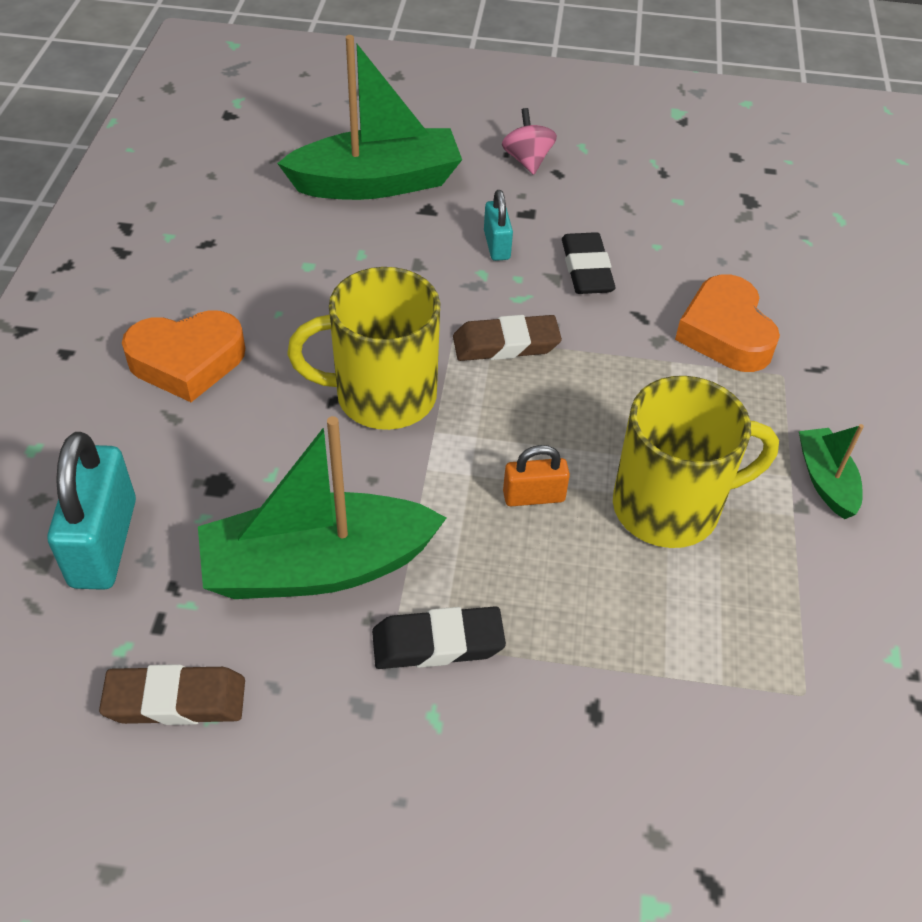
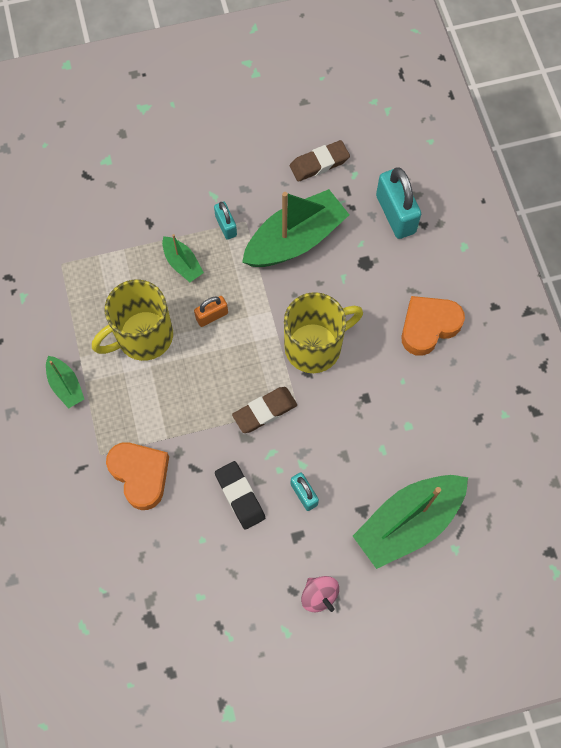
camera: 160 degrees right, 20 degrees up
black eraser [372,606,506,669] -> turquoise padlock [214,202,237,240]
none -> green boat [162,234,204,282]

